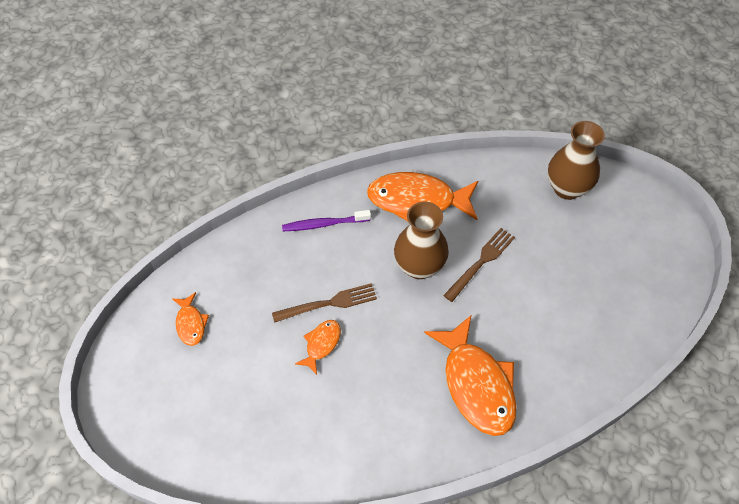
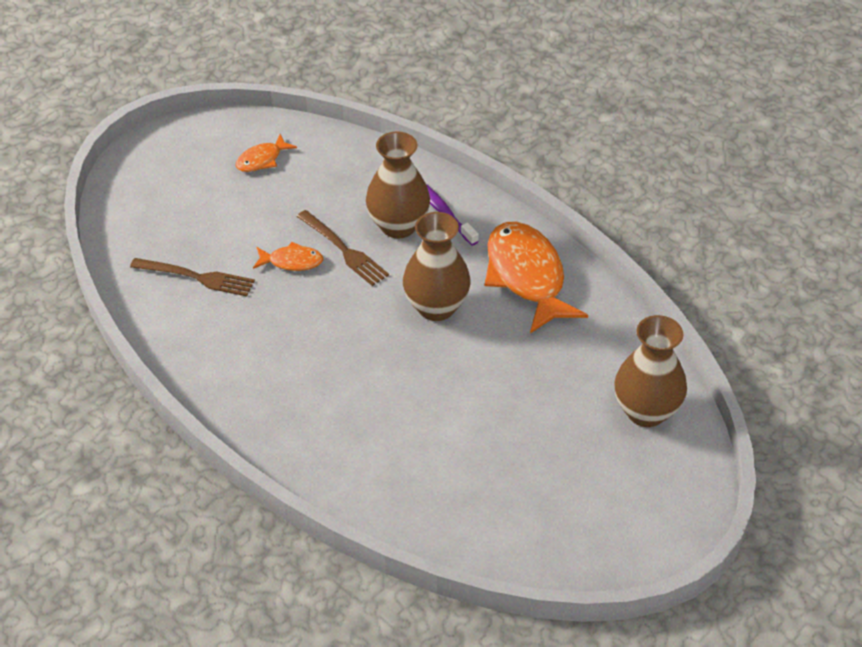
camera: 65 degrees right, 10 degrees down
orange fish [424,316,517,436] -> none
brown fork [443,228,515,302] -> brown fork moved to [130,258,255,297]
none -> brown vase [366,131,430,238]

